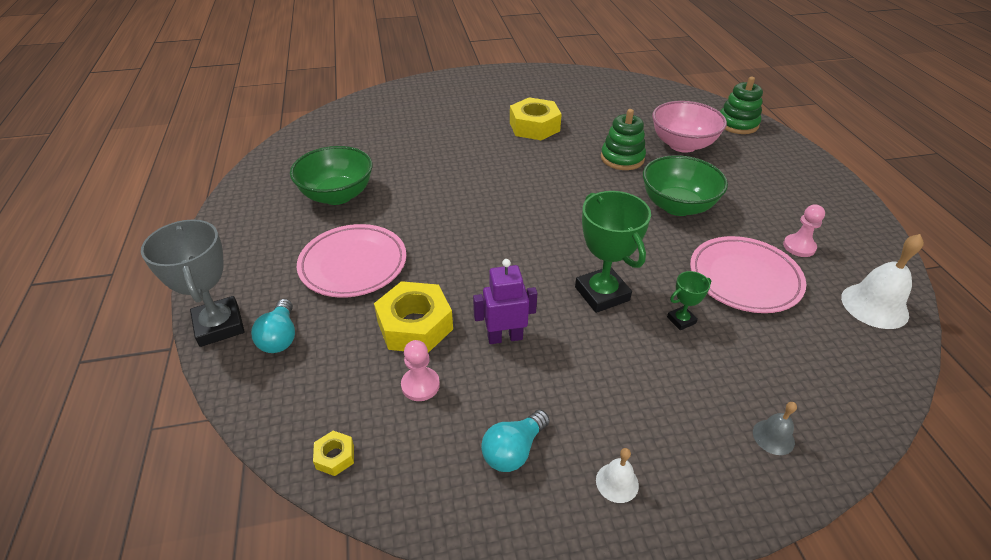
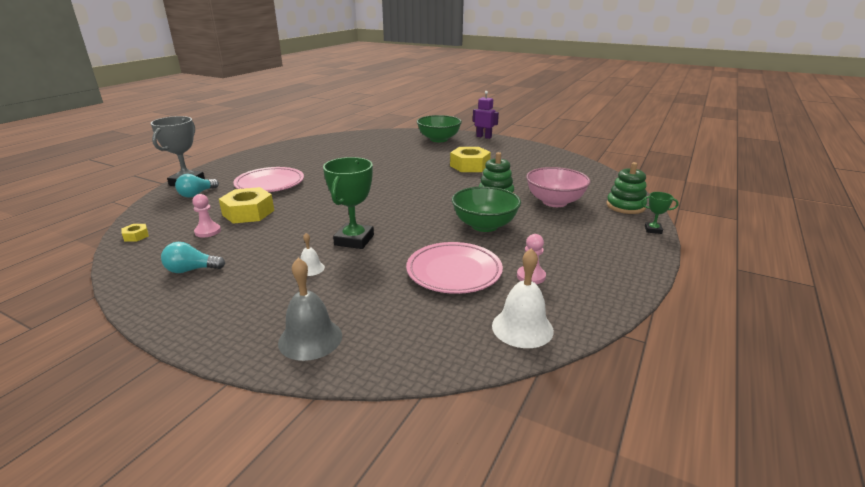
camera: 40 degrees right, 15 degrees down
green bowl [290,146,372,205] -> green bowl moved to [417,115,462,142]
purple robot [473,259,537,344] -> purple robot moved to [473,91,499,139]
white bell [596,448,639,503] -> white bell moved to [301,233,325,276]
green trophy [667,271,711,330] -> green trophy moved to [641,192,679,234]
grey bell [753,402,797,455] -> grey bell [278,258,342,361], size x1.88

